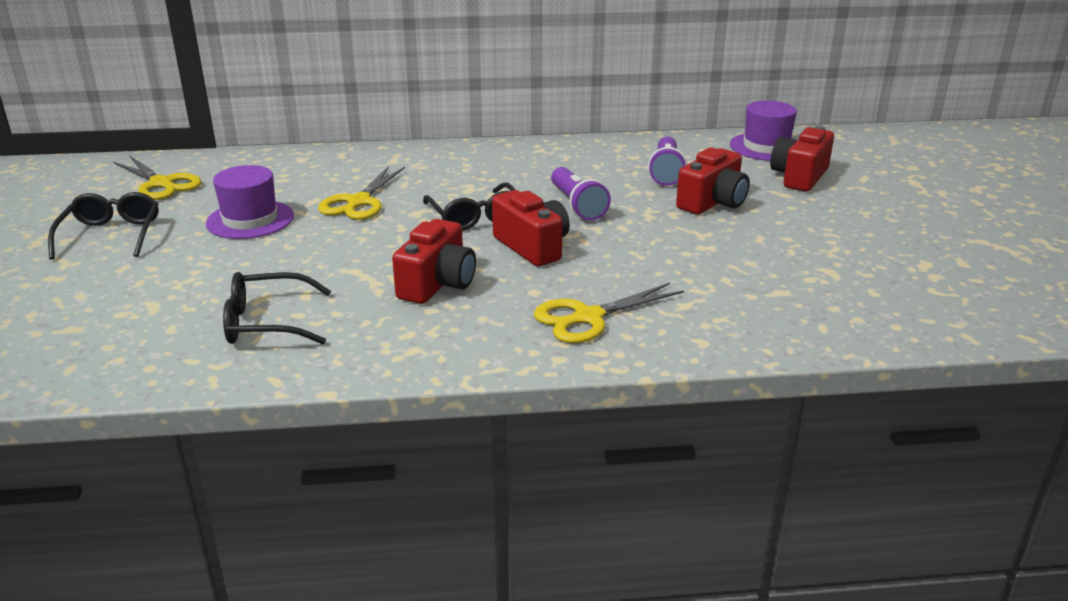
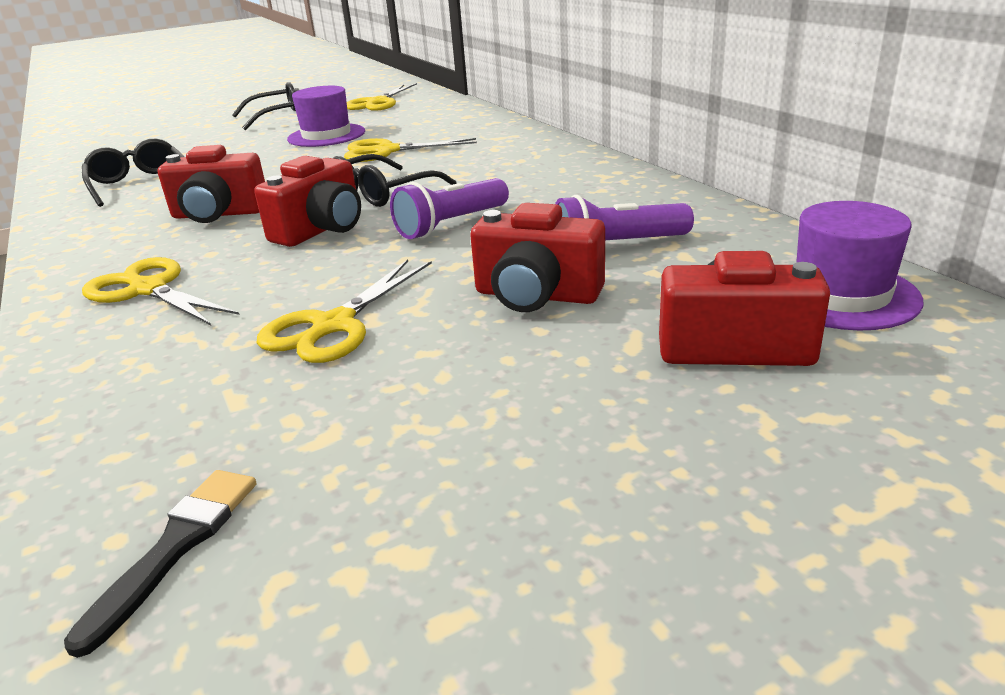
camera: 70 degrees right, 0 degrees up
none -> black brush [64,470,256,658]
none -> yellow scissors [257,260,432,363]

